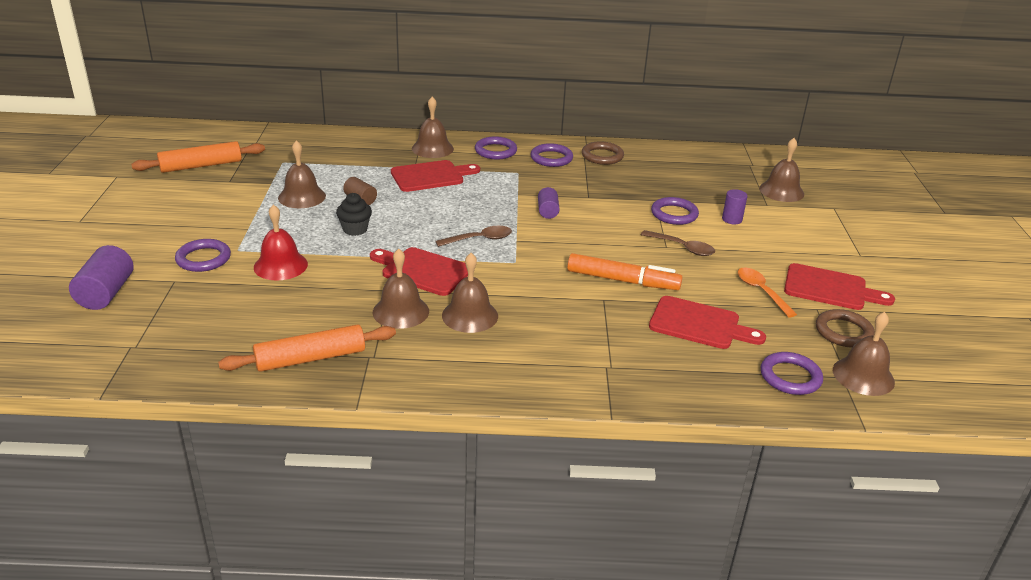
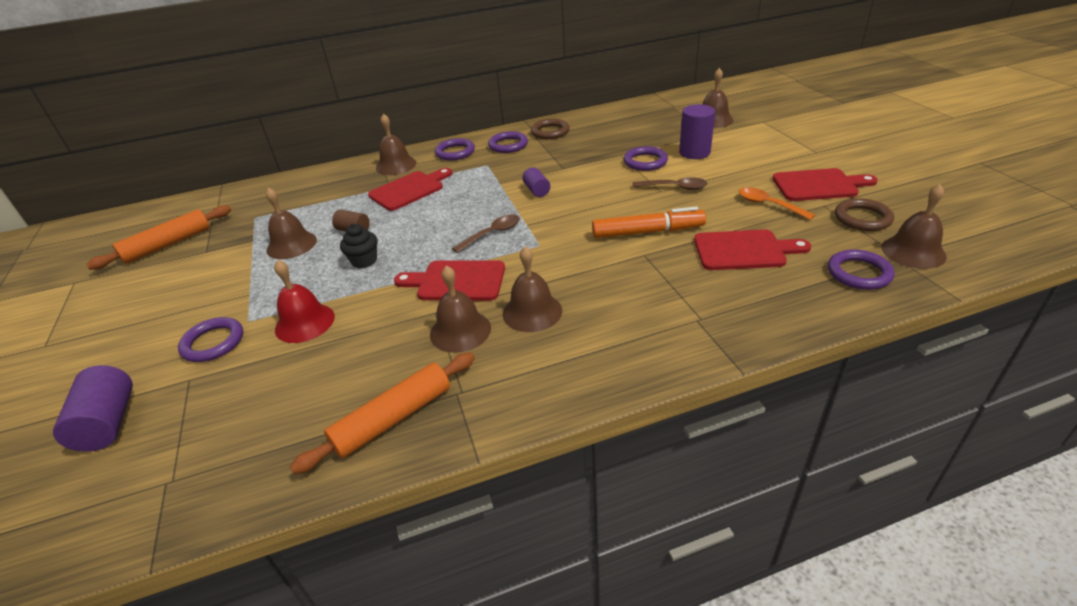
camera: 15 degrees left, 5 degrees up
purple cylinder [722,189,747,224] -> purple cylinder [679,104,715,159], size x1.66

